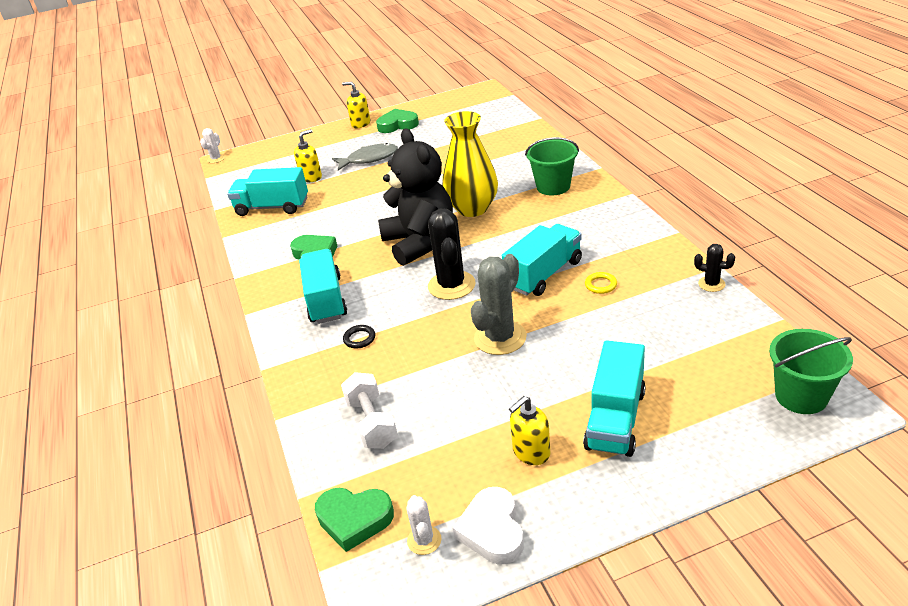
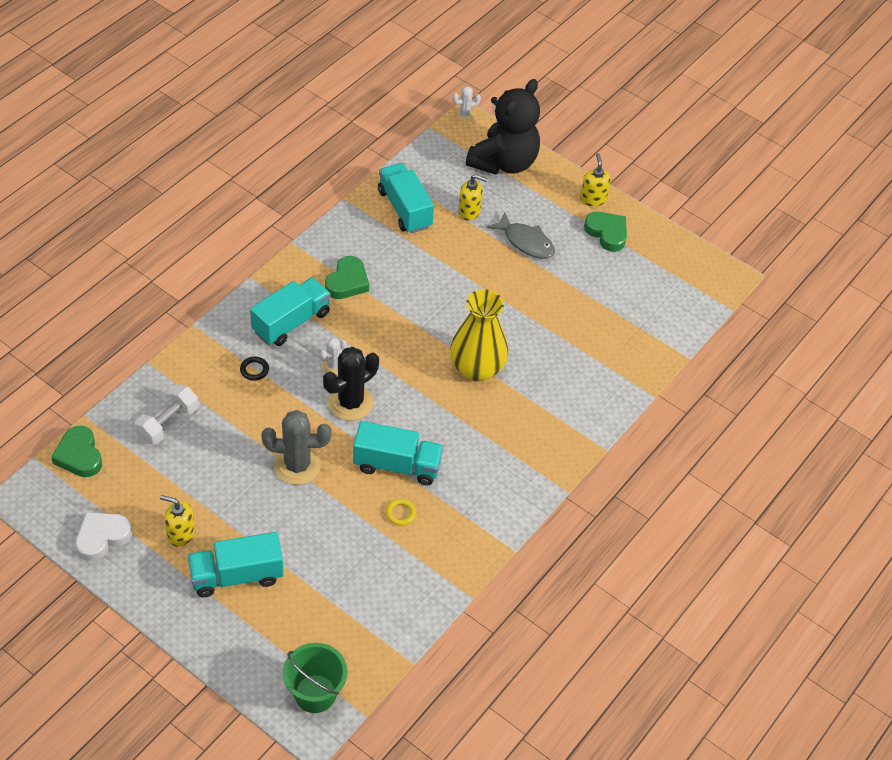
camera: 50 degrees right, 15 degrees up
black teddy bear [378,128,453,266] -> black teddy bear moved to [466,79,540,175]
white cactus [406,495,442,555] -> white cactus moved to [320,338,347,375]
green bucket [525,137,579,195] -> none
black cactus [694,244,735,292] -> none

